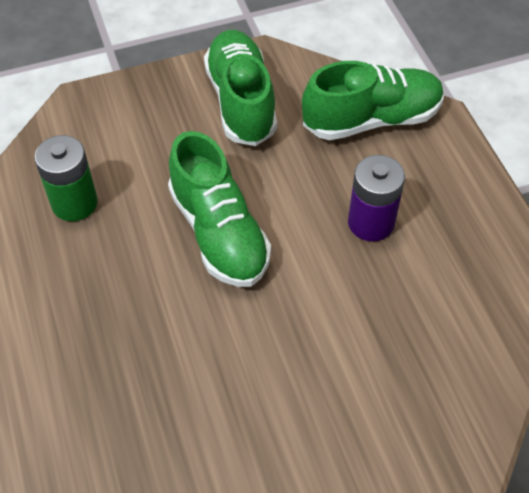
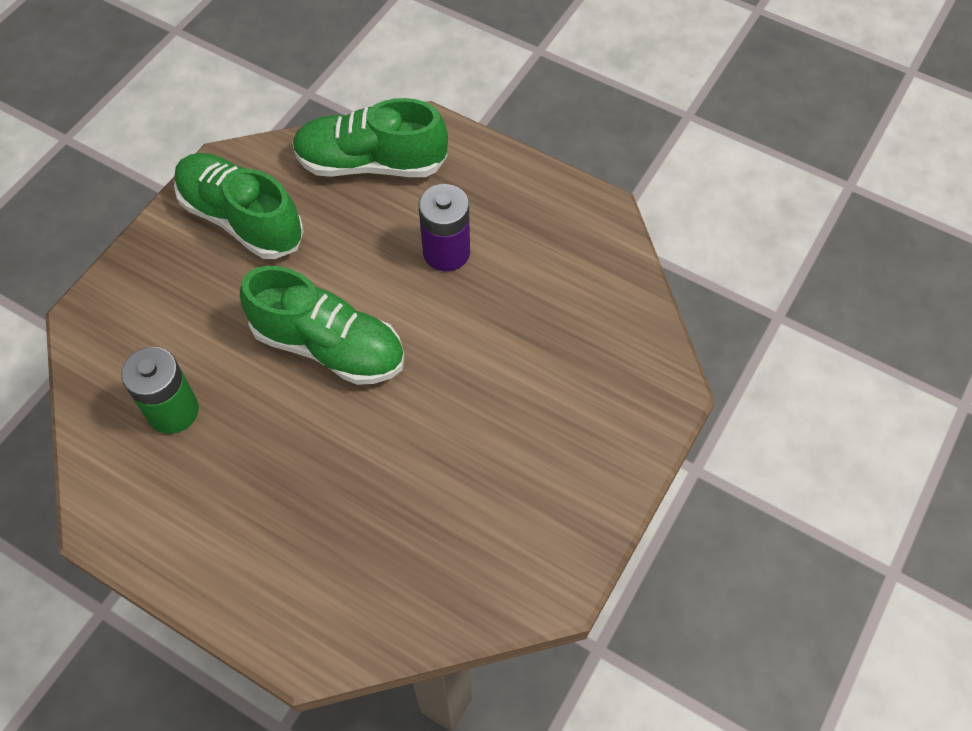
camera: 40 degrees left, 5 degrees up
green shoe [302,61,444,140] -> green shoe turned 120 degrees counterclockwise [292,98,448,177]

